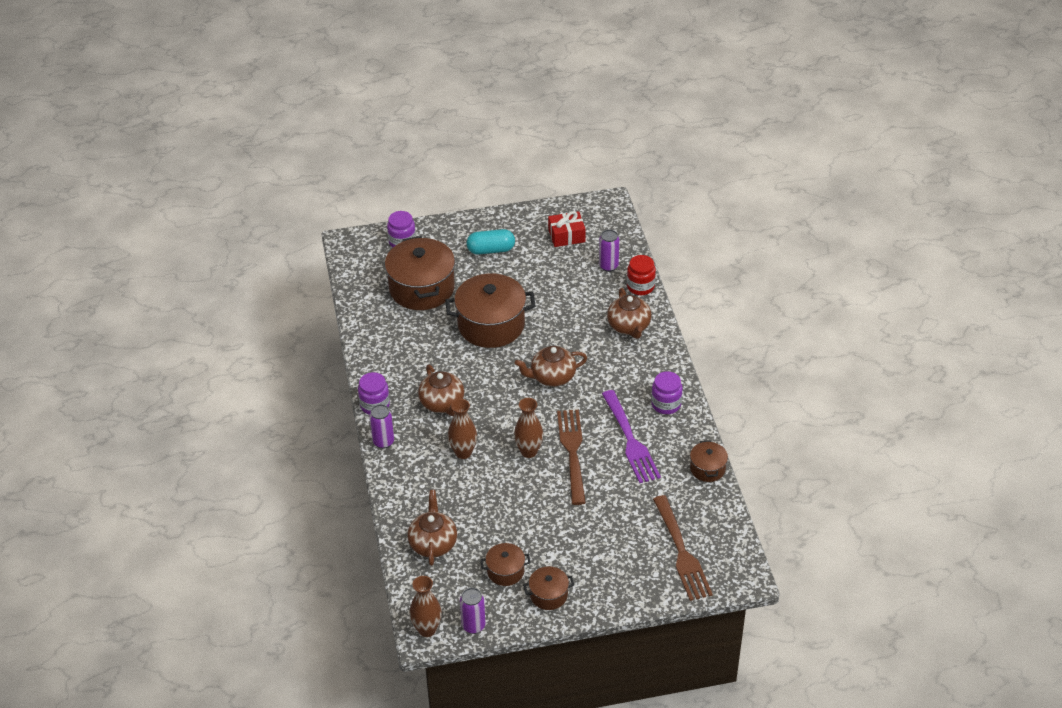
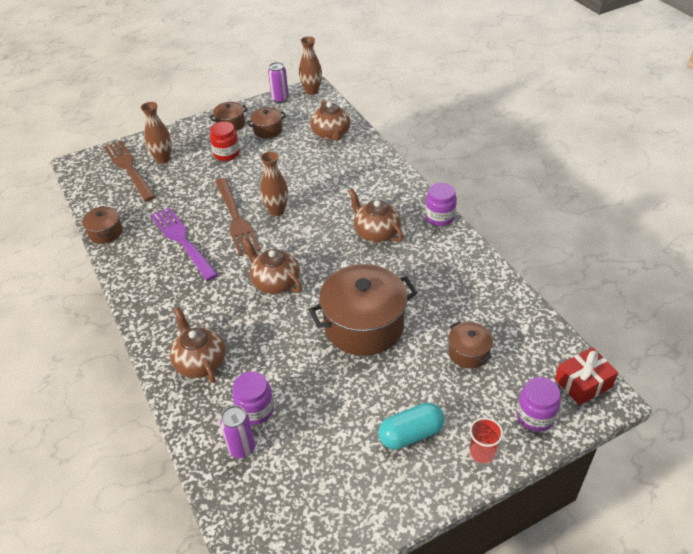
camera: 165 degrees right, 0 degrees up
purple can [369,404,394,449] -> none
brown pot [385,236,455,310] -> brown pot [449,321,493,369], size x0.49
brown vase [448,399,477,459] -> brown vase moved to [141,102,172,164]
brown teapot [515,346,587,387] -> brown teapot turned 105 degrees counterclockwise [242,238,302,294]
red gift [548,211,586,247] -> red gift moved to [555,347,618,405]
red jar [627,255,656,295] -> red jar moved to [210,122,240,161]
purple jar [651,371,683,414] -> purple jar moved to [232,371,274,425]
none -> red cup [470,418,503,464]

